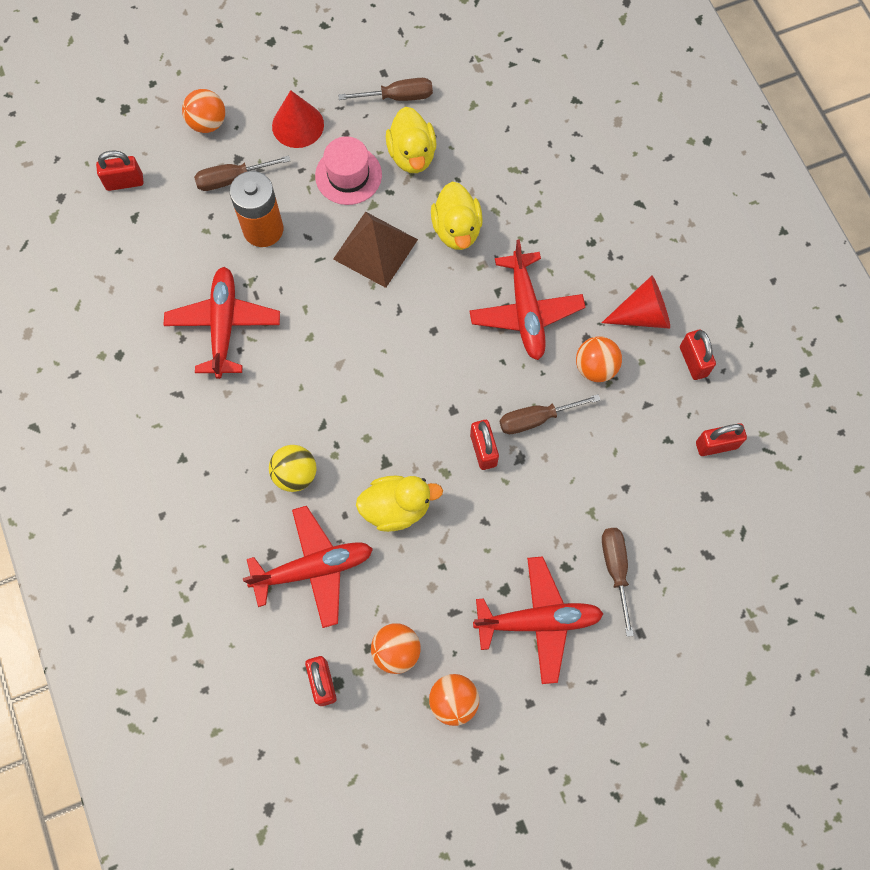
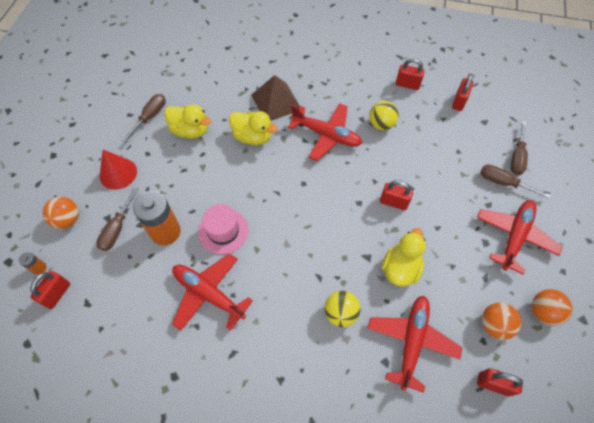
camera: 55 degrees left, 10 degrees down
pink hat [315,136,382,205] -> pink hat moved to [198,204,248,254]
brown pyramid [333,212,418,288] -> brown pyramid moved to [251,75,300,121]
brown screwdriver [500,394,600,434] -> brown screwdriver moved to [510,121,528,175]
orange ball [576,336,622,382] -> yellow ball [369,101,399,130]
red cone [602,276,670,329] -> none
none -> orange battery [19,252,46,275]

